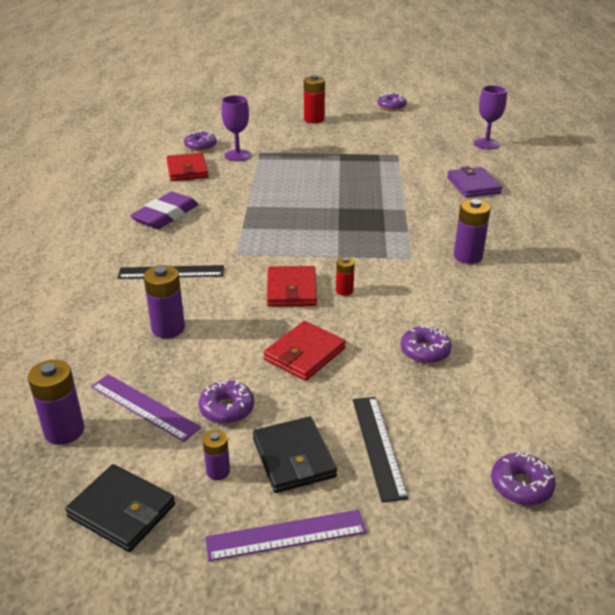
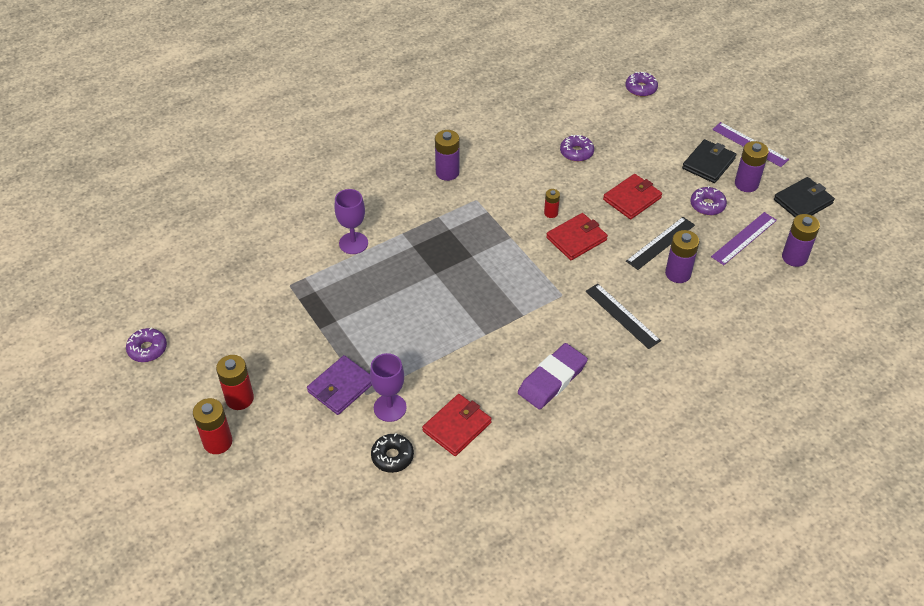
camera: 125 degrees left, 15 degrees up
black wallet [65,464,175,552] -> black wallet turned 60 degrees clockwise [774,177,835,217]
purple ruler [91,374,201,442] -> purple ruler turned 45 degrees clockwise [711,212,777,265]
purple eraser [130,192,199,229] -> purple eraser turned 45 degrees counterclockwise [518,343,588,409]
purple donut [184,131,217,151] -> black donut [371,433,414,473]
purple battery [203,430,230,480] -> purple battery [735,141,769,192], size x1.75
red wallet [263,321,346,381] -> red wallet turned 45 degrees counterclockwise [603,174,662,219]
black ruler [353,397,408,502] -> black ruler moved to [626,217,695,270]
purple wallet [447,166,502,198] -> purple wallet moved to [307,355,372,415]
purple goblet [474,85,507,149] -> purple goblet moved to [335,189,368,254]
none -> red battery [193,398,232,454]

